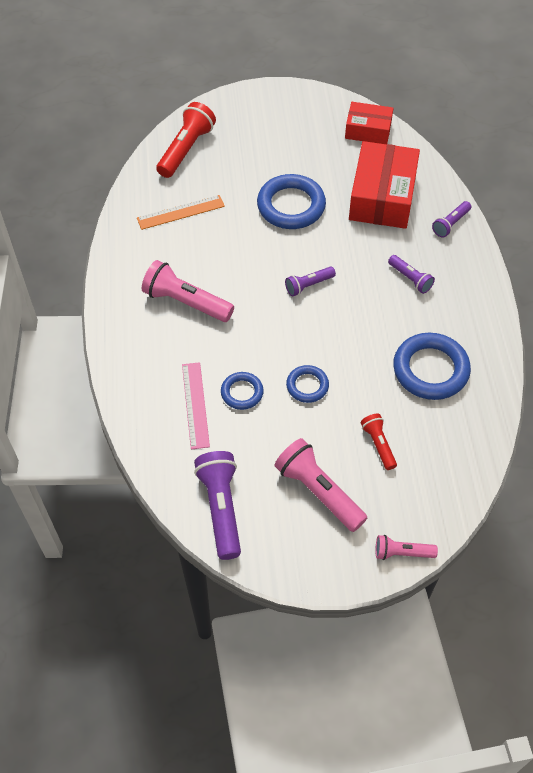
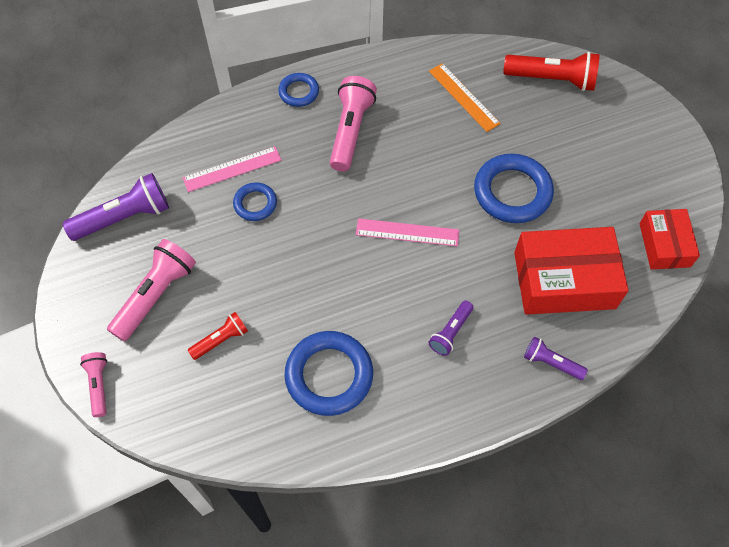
camera: 75 degrees right, 5 degrees up
purple flashlight [285,267,336,297] -> pink ruler [356,218,459,246]
blue ring [286,365,329,403] -> blue ring moved to [278,73,319,107]

